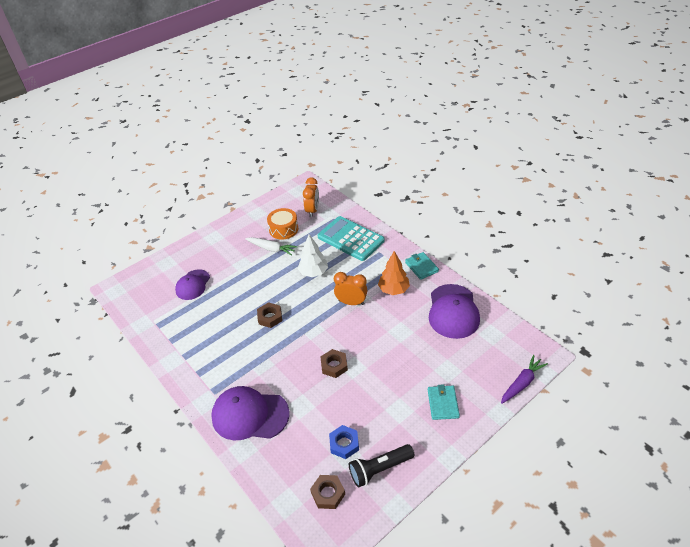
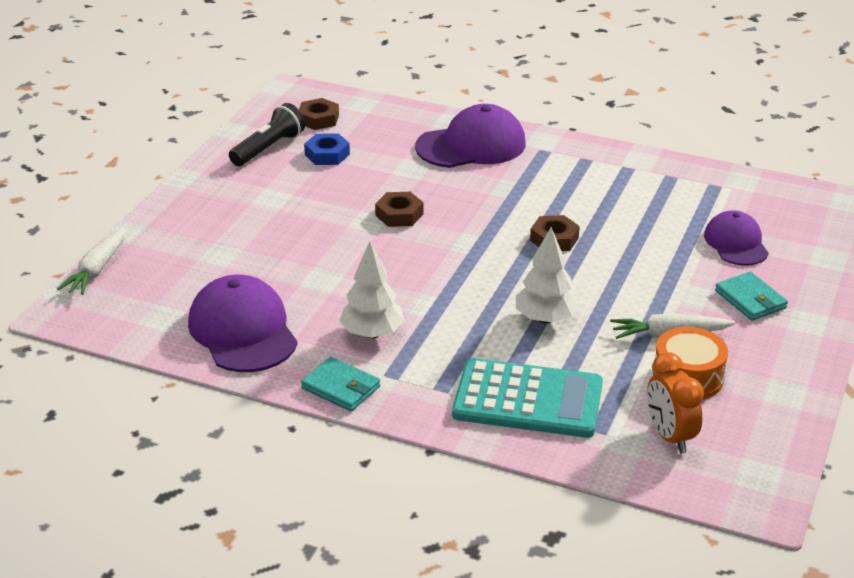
camera: 150 degrees right, 10 degrees down
orange clock [334,272,367,305] -> none
orange tree [378,251,410,295] -> white tree [339,241,405,338]
turquoise wallet [428,384,460,420] -> turquoise wallet moved to [715,272,788,321]
purple carrot [501,355,548,404] -> white carrot [57,228,126,295]

